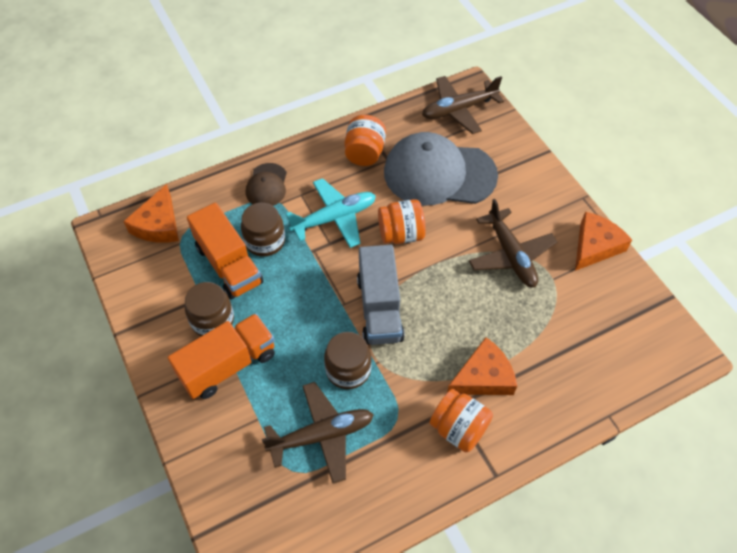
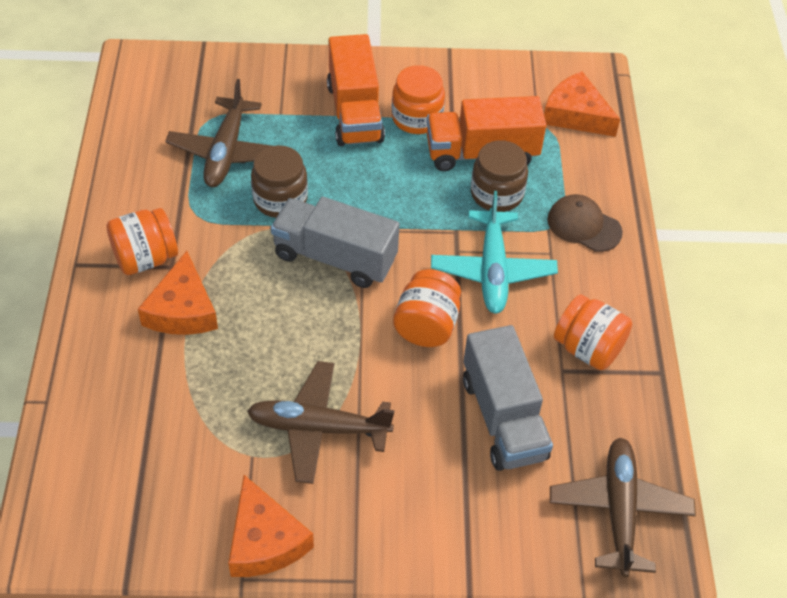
camera: 115 degrees right, 5 degrees down
brown jar [185,282,234,336] -> orange jar [392,65,445,134]
grey cap [384,132,498,205] -> grey truck [463,325,553,471]

